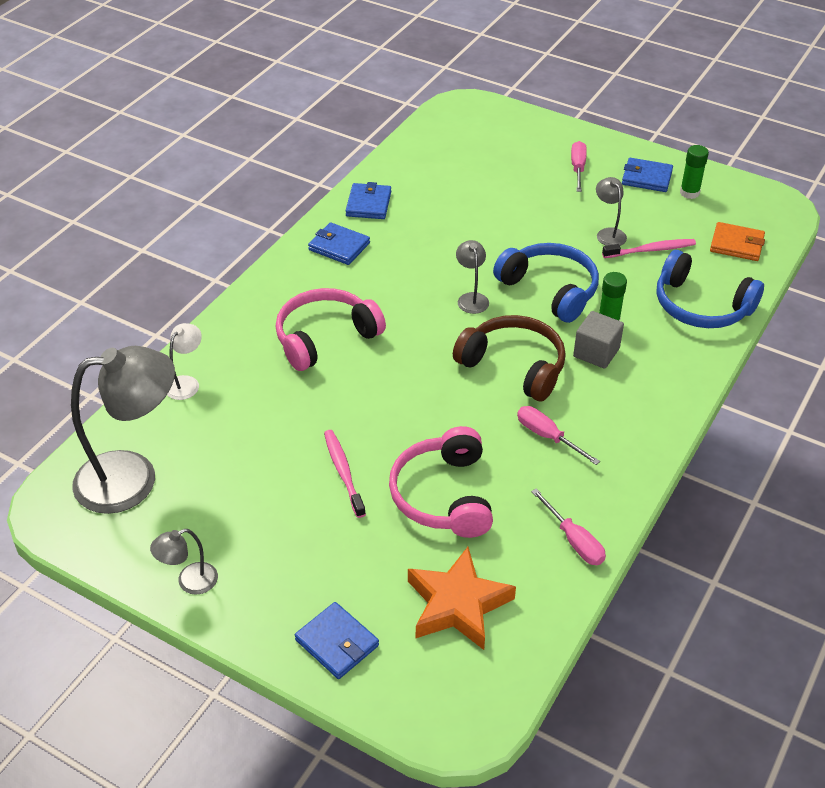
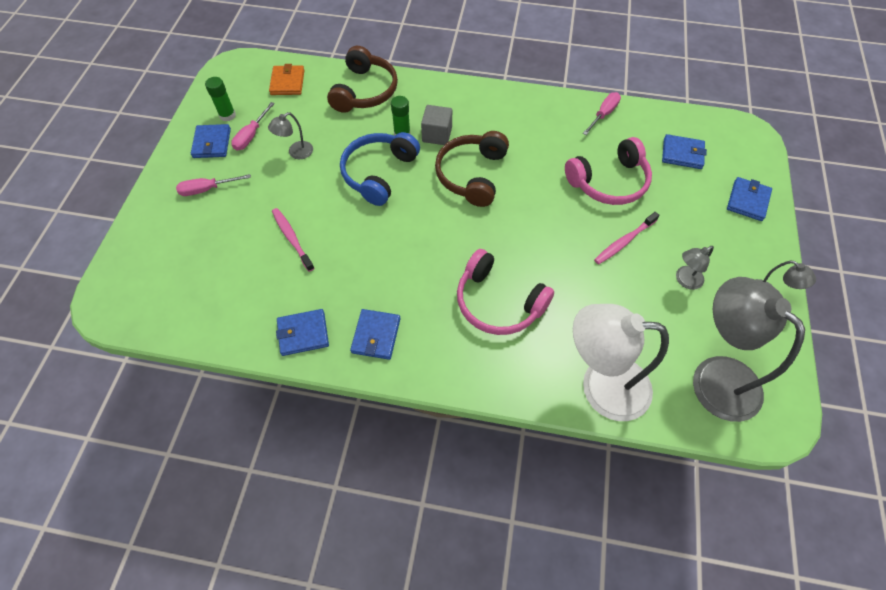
camera: 110 degrees left, 15 degrees up
white lamp [167,323,202,400] -> white lamp [573,304,669,421], size x2.23
orange star [408,547,516,650] -> blue wallet [662,134,707,169]
grey lamp [456,240,489,314] -> grey lamp moved to [676,246,714,290]
pink screwdriver [517,406,600,465] -> pink screwdriver moved to [231,102,275,151]
pink toothbrush [602,239,696,258] -> pink toothbrush moved to [272,208,314,272]
blue headphones [657,250,764,328] -> brown headphones [327,46,398,113]

